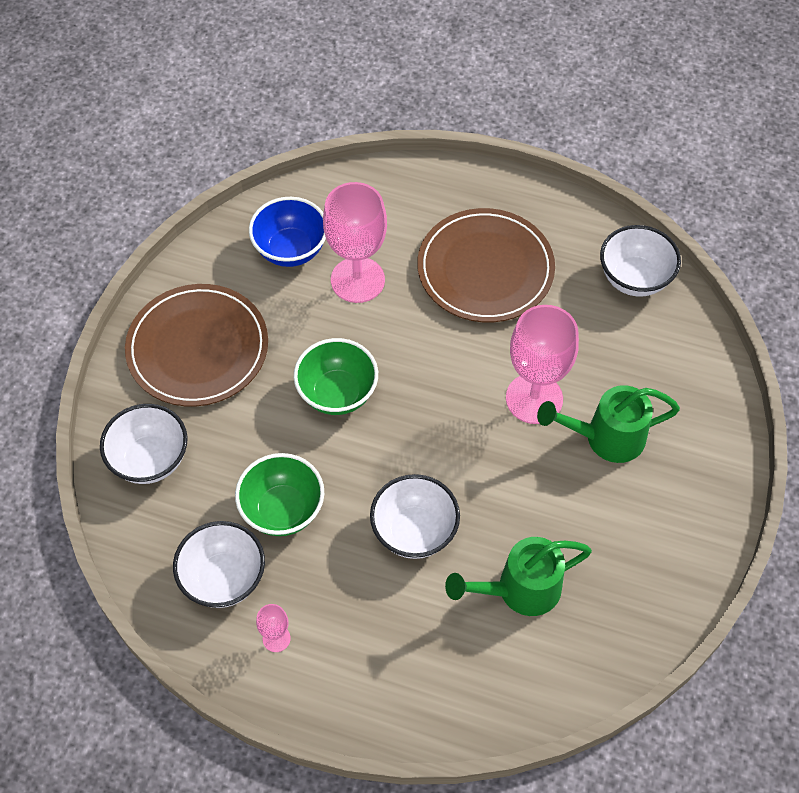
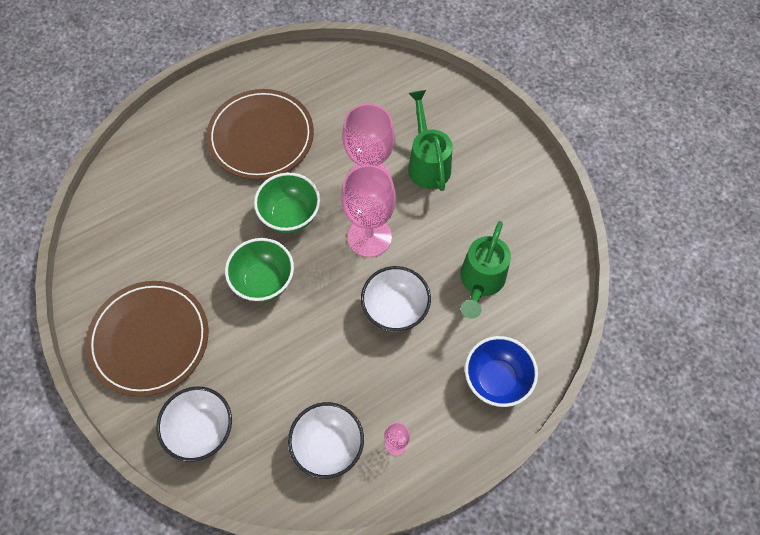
camera: 50 degrees left, 5 degrees up
green bowl [235,453,324,536] -> green bowl moved to [254,173,320,233]
blue bowl [249,197,326,267] -> blue bowl moved to [465,336,538,407]
pink goblet [323,182,387,303] -> pink goblet moved to [341,165,396,257]
green watering can [537,385,680,463] -> green watering can turned 135 degrees clockwise [408,90,453,191]
white bowl [600,225,681,297] -> none

